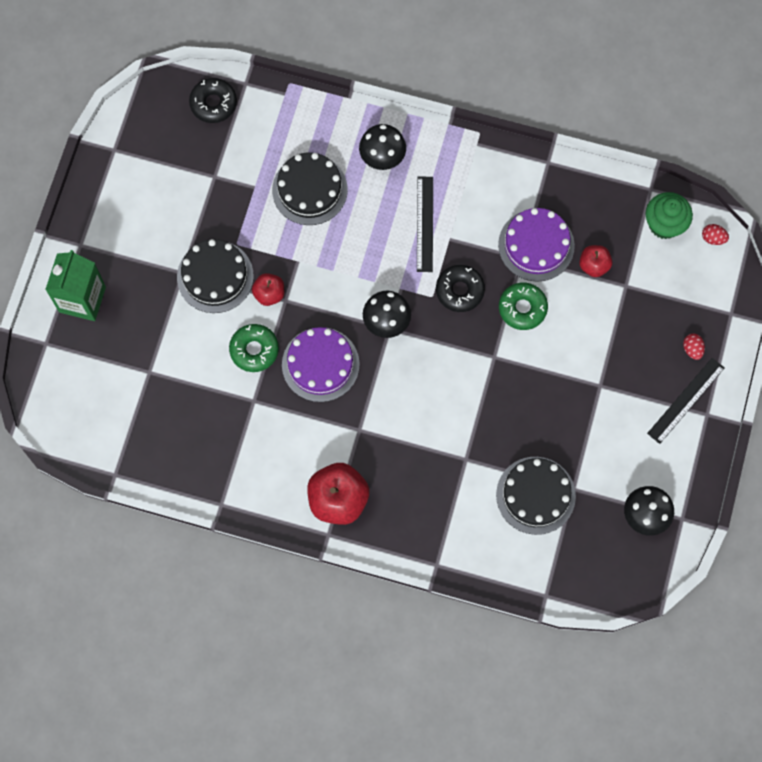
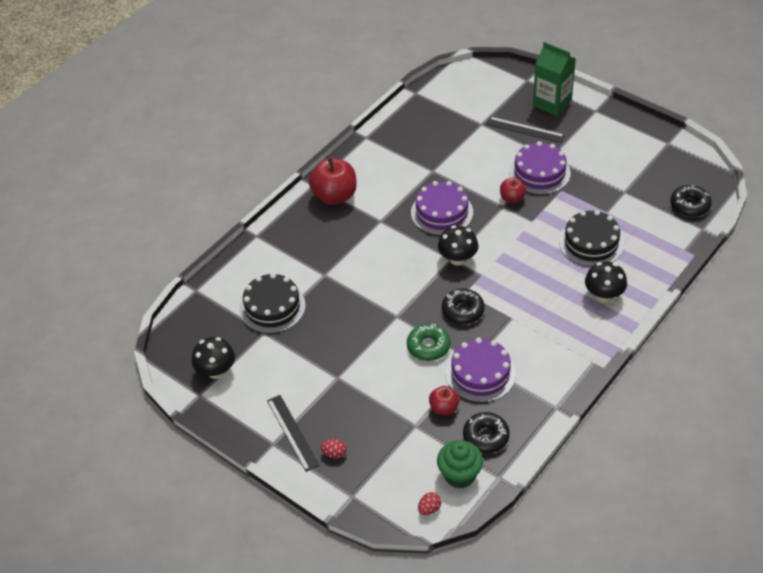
camera: 115 degrees right, 25 degrees down
black cake [177,239,254,313] -> purple cake [509,141,571,195]
green donut [229,324,279,372] -> none
black ruler [417,177,433,272] -> black ruler moved to [486,117,565,143]
none -> black donut [463,412,510,453]

